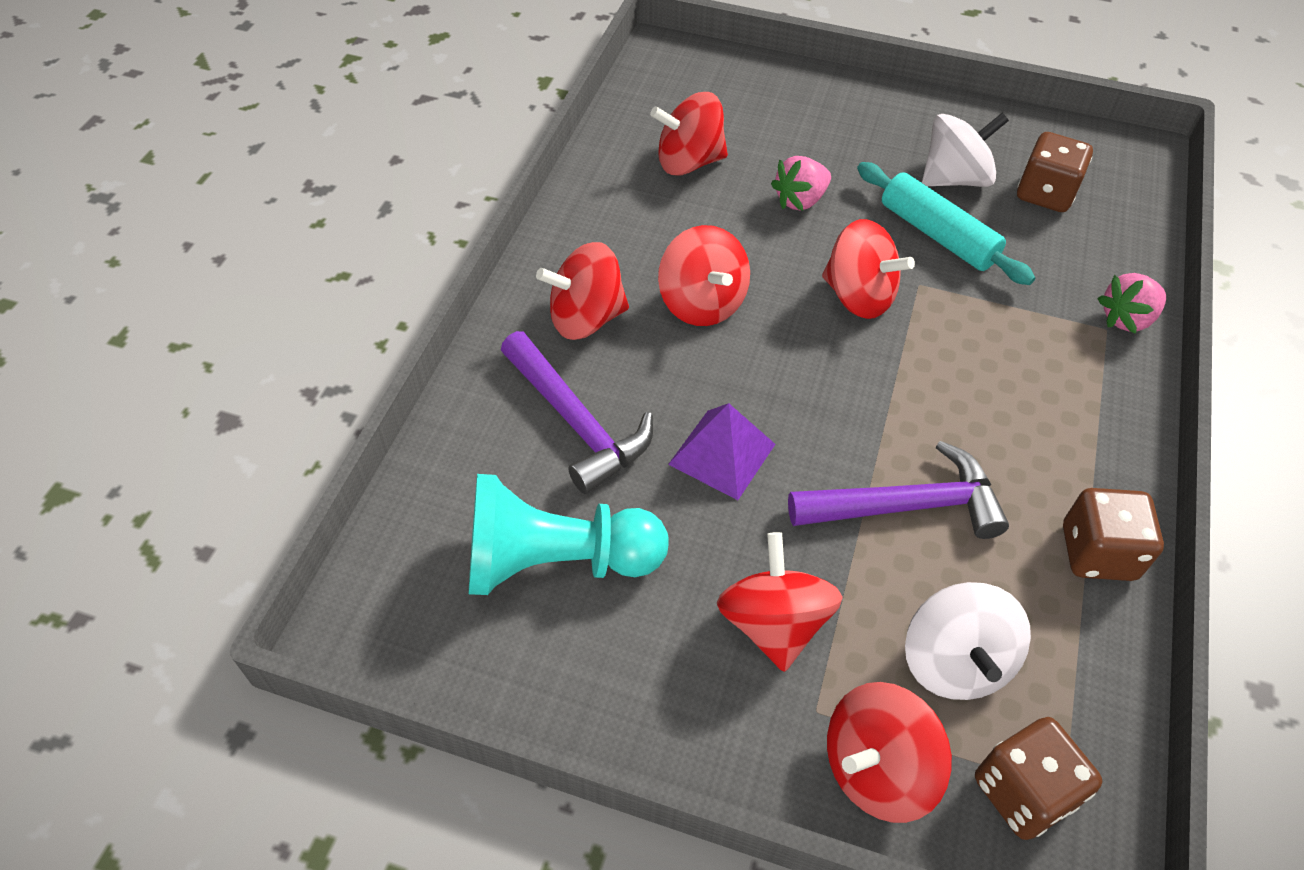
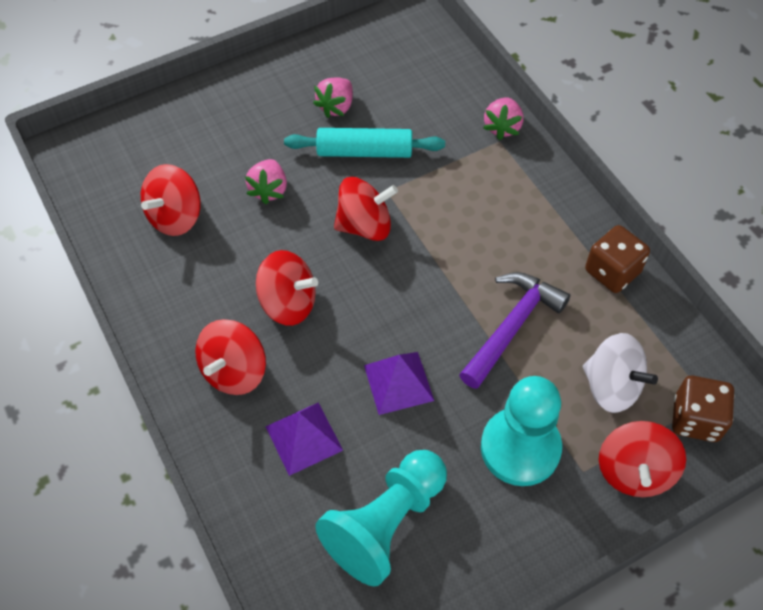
camera: 45 degrees left, 5 degrees up
purple hammer [501,331,653,494] -> purple pyramid [265,402,343,476]
red spinning top [717,532,843,672] -> turquoise pawn [481,376,562,486]
white spinning top [922,113,1009,187] -> pink strawberry [313,77,353,118]
brown dice [1017,132,1093,212] -> none

